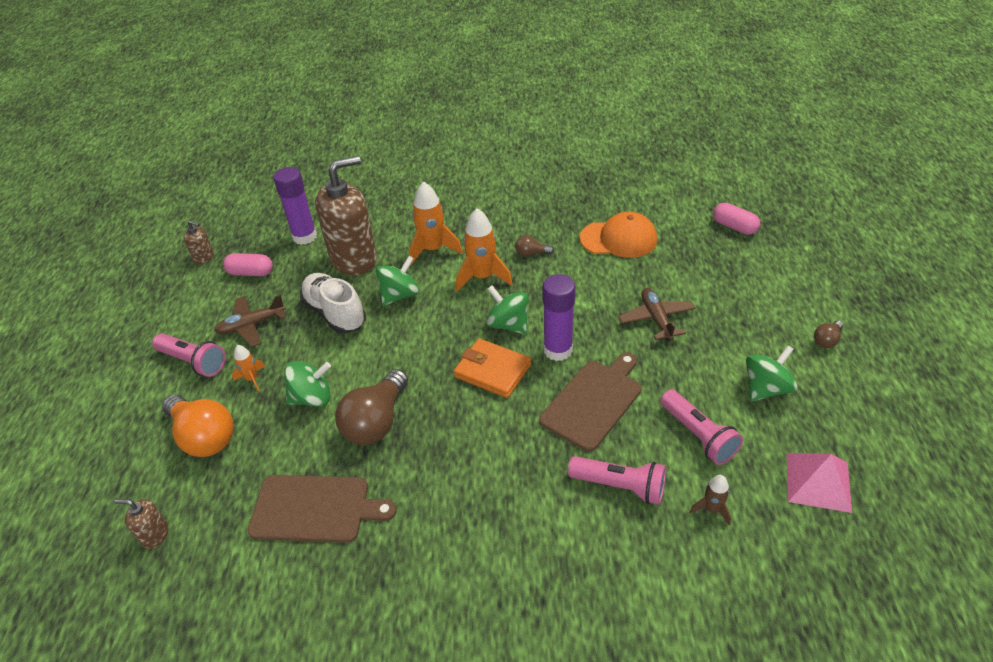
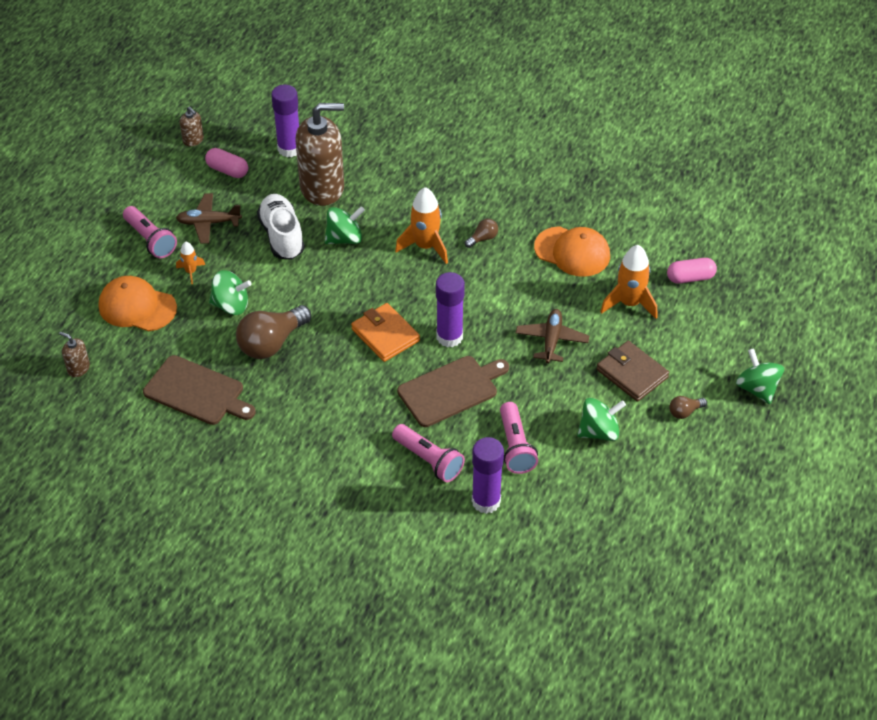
camera: 20 degrees right, 5 degrees up
orange light bulb [162,394,234,457] -> orange cap [98,276,177,331]
orange rocket [409,181,463,265] -> orange rocket moved to [600,245,657,319]
green spinning top [486,285,529,334] -> green spinning top moved to [736,348,784,404]
brown light bulb [515,235,554,257] -> brown light bulb turned 120 degrees clockwise [465,219,498,248]
brown rocket [690,475,731,525] -> purple glue stick [472,437,504,514]
pink capsule [713,203,760,235] -> pink capsule turned 75 degrees counterclockwise [667,258,717,284]
pink pyramid [787,453,852,513] -> none
none -> brown wallet [597,341,669,402]

